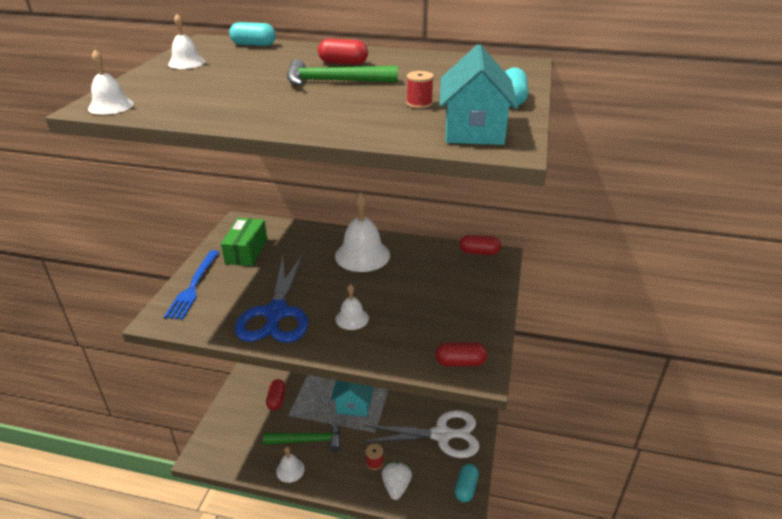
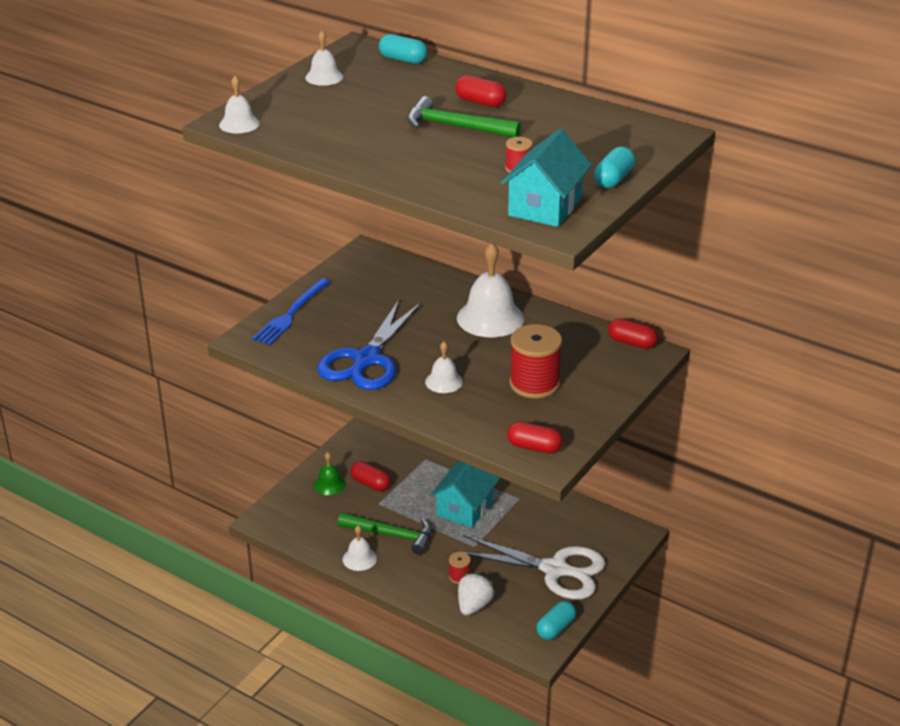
camera: 20 degrees right, 0 degrees up
green box [221,218,267,266] -> none
red capsule [266,379,286,411] -> red capsule turned 75 degrees counterclockwise [350,461,391,491]
none -> green bell [314,452,346,495]
none -> red spool [509,324,562,398]

